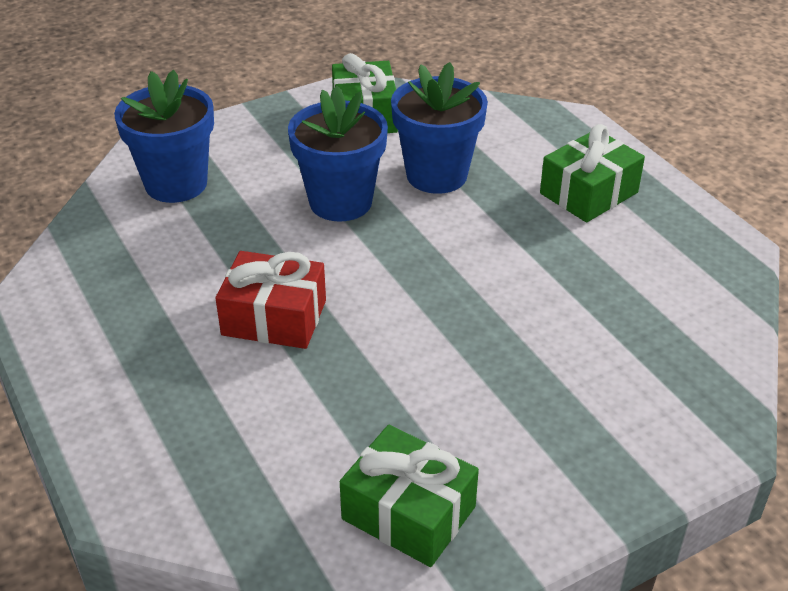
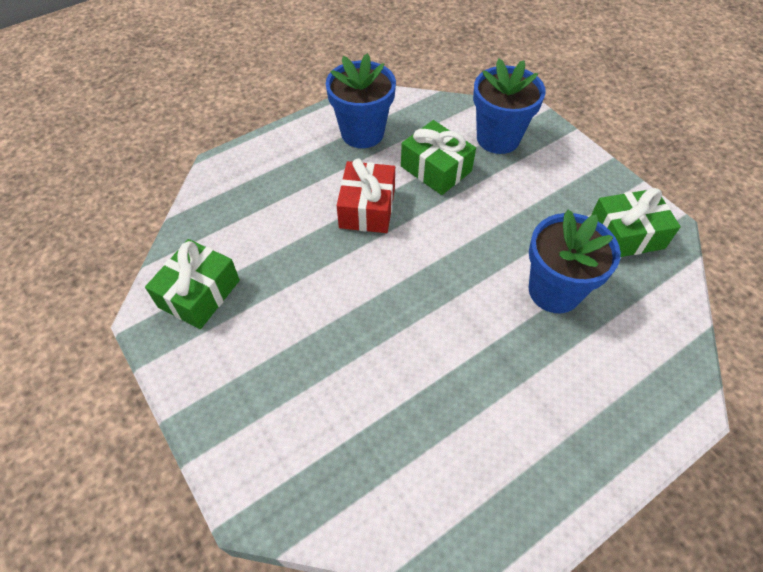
camera: 85 degrees right, 15 degrees up
blue flower pot [288,86,388,222] -> blue flower pot moved to [326,53,396,148]
green gift [540,124,645,223] -> green gift moved to [401,120,476,195]

